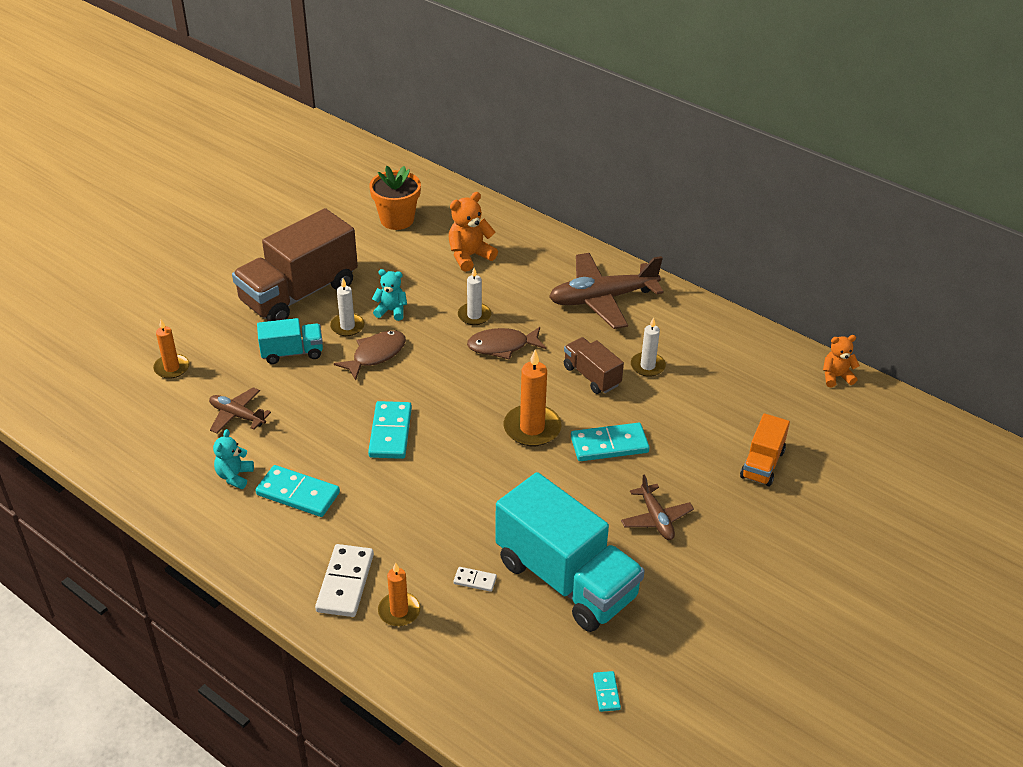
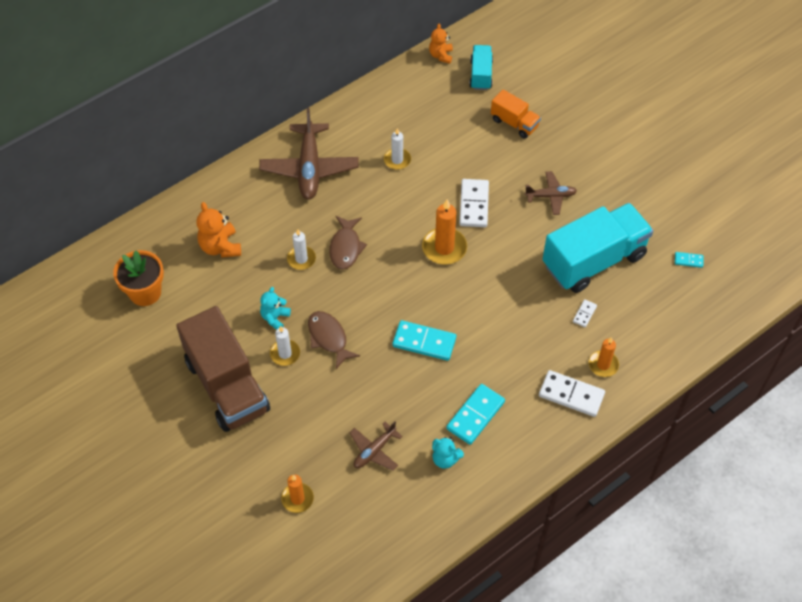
camera: 75 degrees left, 15 degrees up
turquoise truck [257,318,323,364] -> turquoise truck moved to [469,45,493,90]
brown truck [564,337,624,394] -> none
turquoise domino [571,423,650,461] -> white domino [459,179,489,227]

